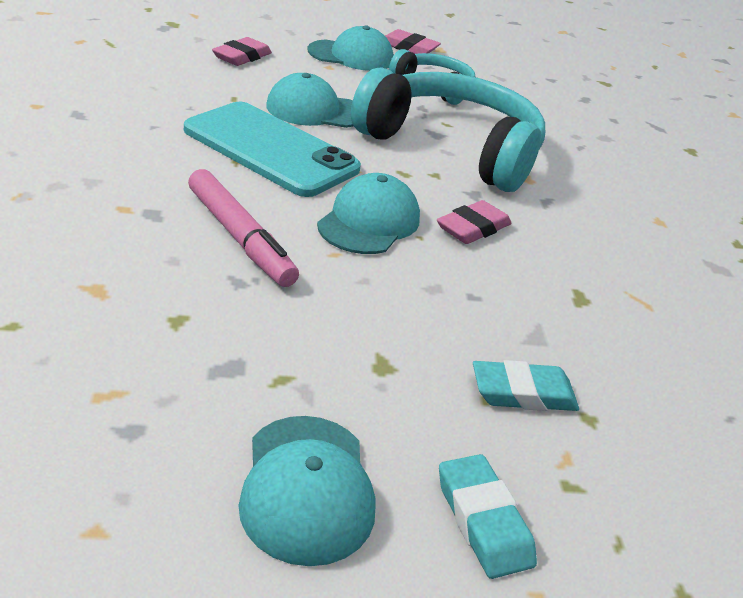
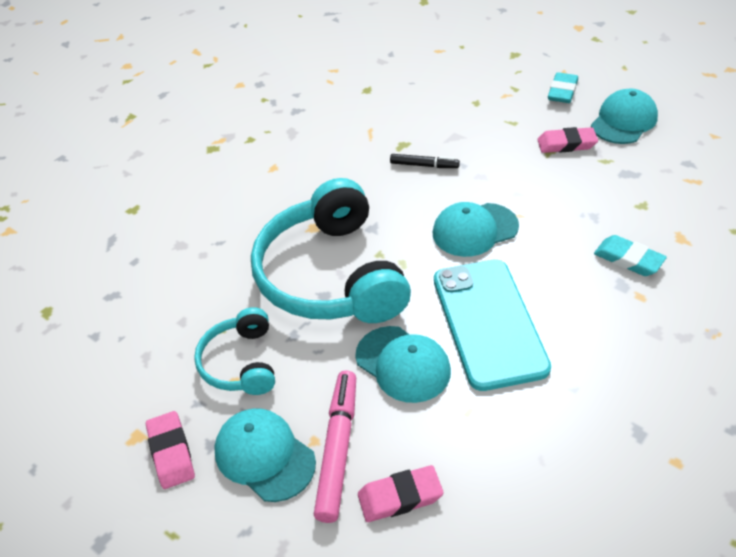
camera: 130 degrees left, 10 degrees up
pink marker [188,169,299,287] -> pink marker moved to [314,370,356,523]
pink eraser [437,200,511,244] -> pink eraser moved to [537,127,598,153]
turquoise eraser [473,360,579,411] -> turquoise eraser moved to [594,235,667,276]
none -> black marker [390,154,460,168]

